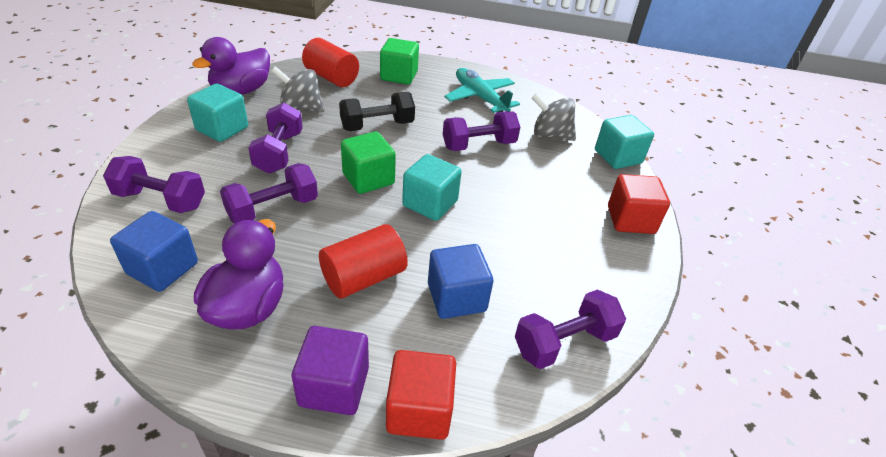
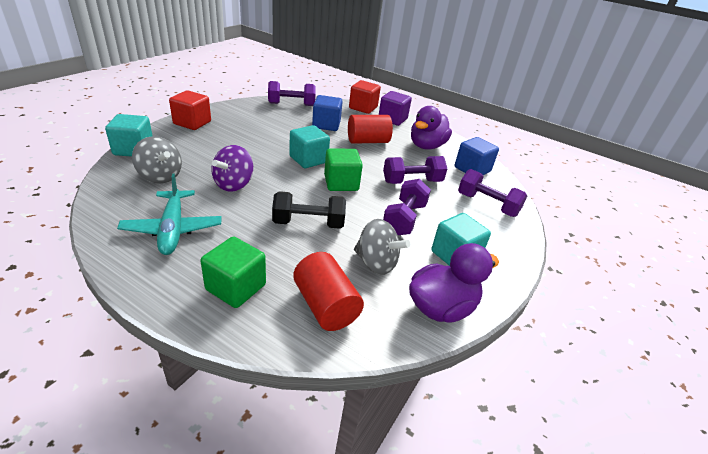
camera: 160 degrees left, 5 degrees down
purple dumbbell [443,111,520,151] -> purple spinning top [211,145,253,192]

